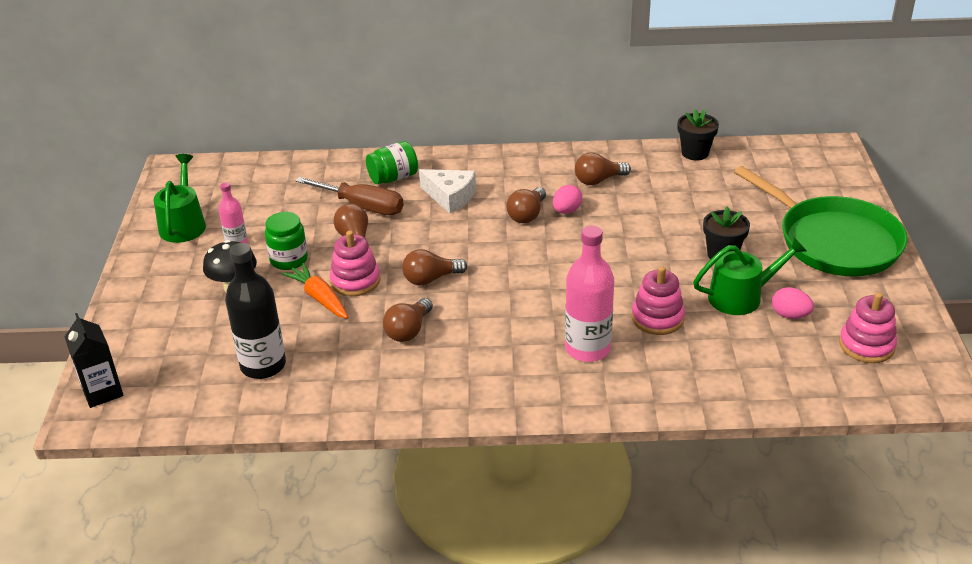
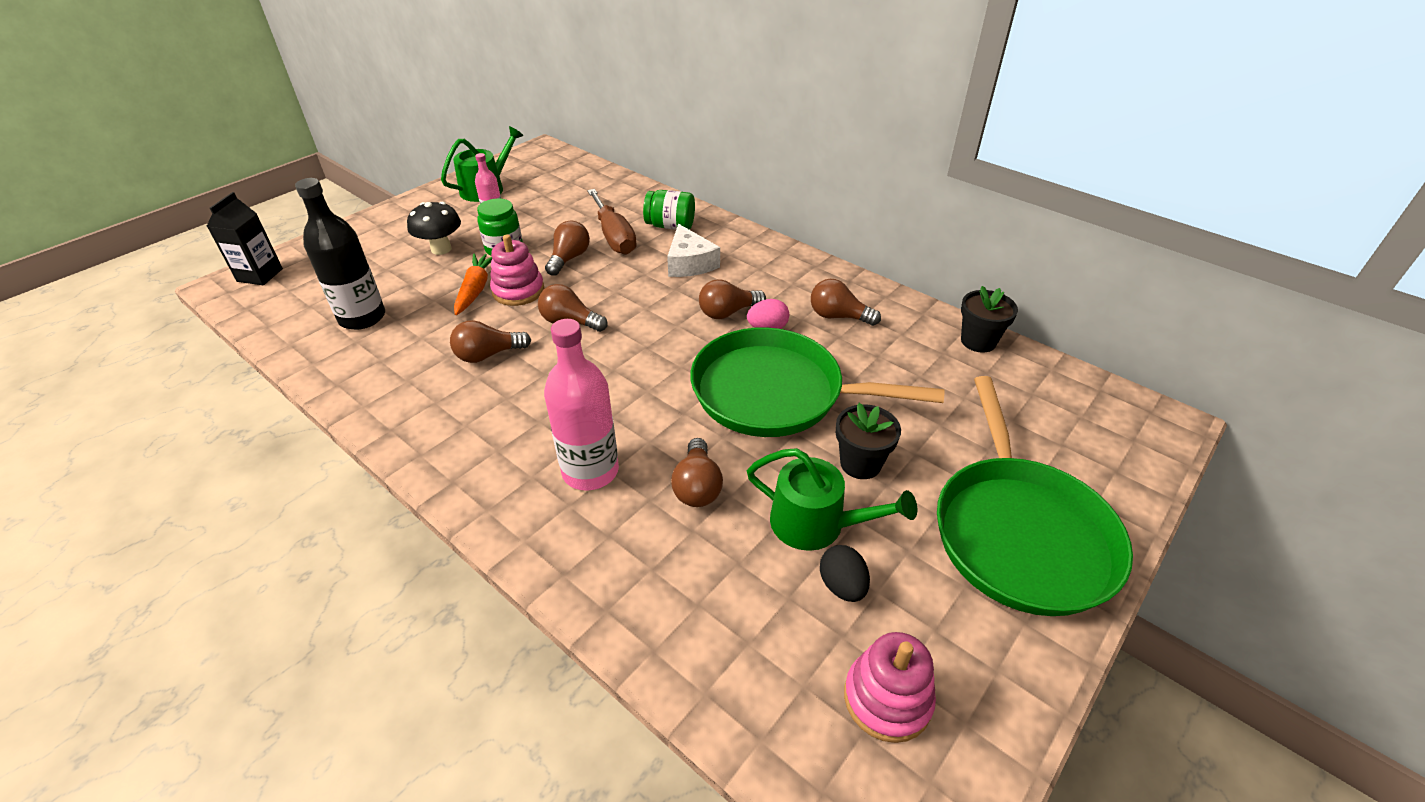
camera: 40 degrees right, 5 degrees up
pink stacking toy [632,266,685,335] -> brown light bulb [671,438,723,507]
pink egg [772,287,814,319] -> black egg [820,545,870,602]
none -> green pan [690,327,944,437]

